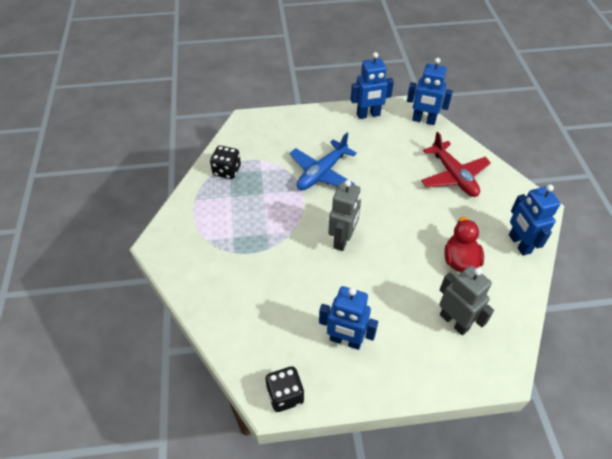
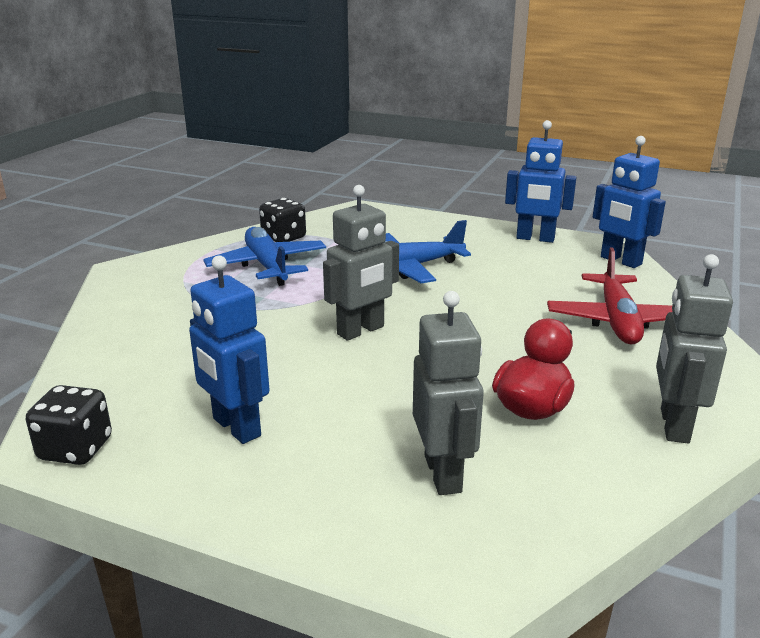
camera: 30 degrees right, 25 degrees down
blue robot [509,185,561,256] -> grey robot [656,254,733,443]
none -> blue plane [203,227,326,286]

